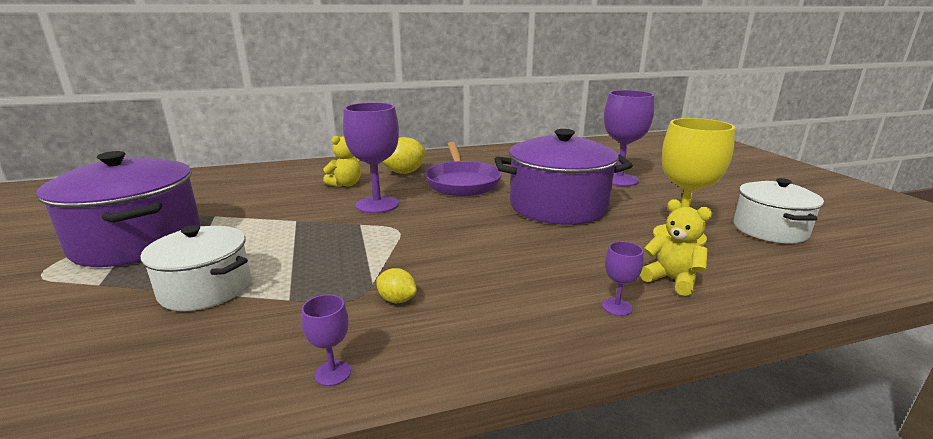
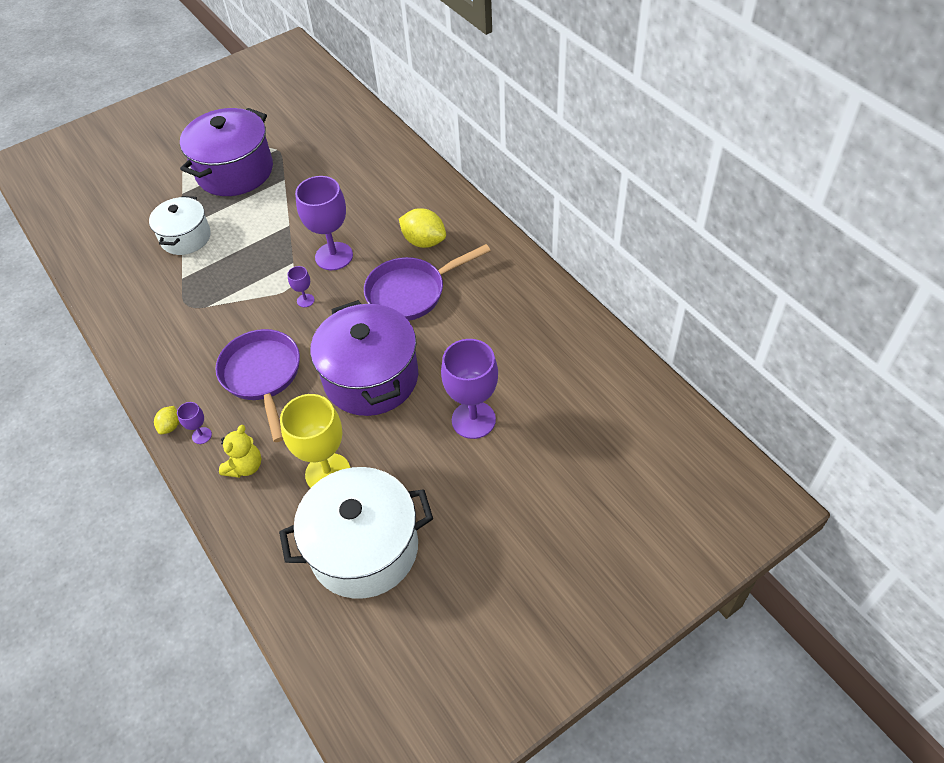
camera: 75 degrees right, 30 degrees up
purple goblet [301,294,351,386] -> purple goblet moved to [287,266,314,307]
yellow teddy bear [323,136,361,187] -> none
yellow lemon [376,268,417,303] -> yellow lemon moved to [154,406,179,434]
white pot [733,178,824,243] -> white pot [279,467,433,599], size x1.63
none -> purple pan [215,329,300,442]

